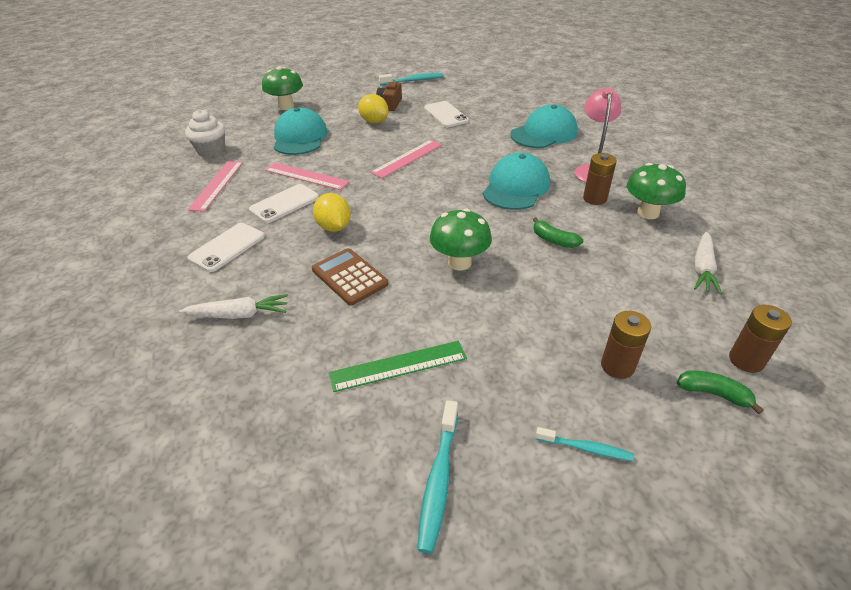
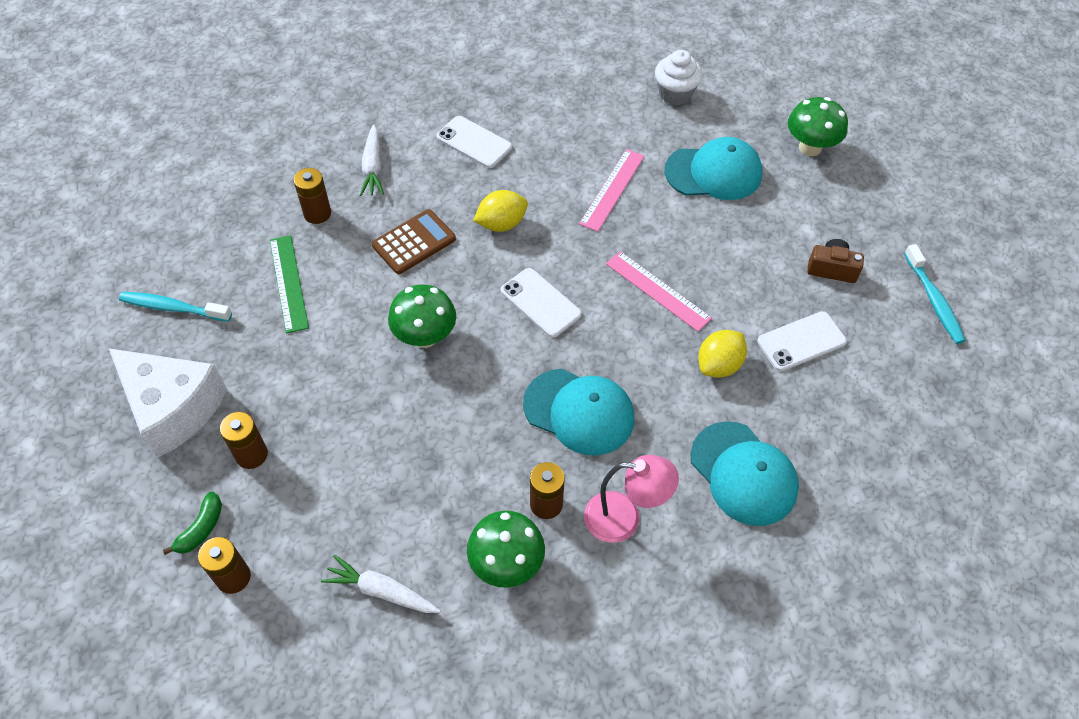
camera: 90 degrees right, 15 degrees up
pink ruler [188,161,243,212] -> none
white phone [249,184,319,223] -> white phone moved to [501,268,582,337]
yellow lemon [358,94,389,123] -> yellow lemon moved to [698,330,747,378]
green banana [533,217,583,248] -> none
turquoise toothbrush [536,427,634,461] -> white cheese [109,348,227,458]
none -> brown battery [294,168,331,224]

